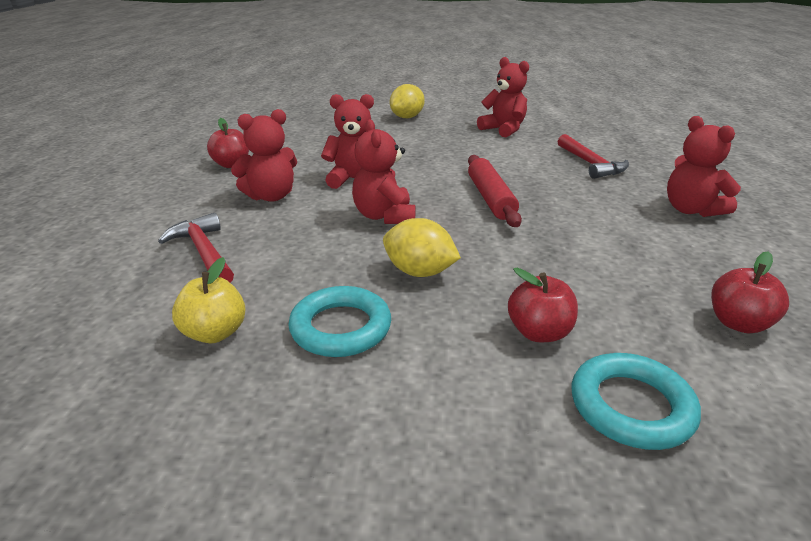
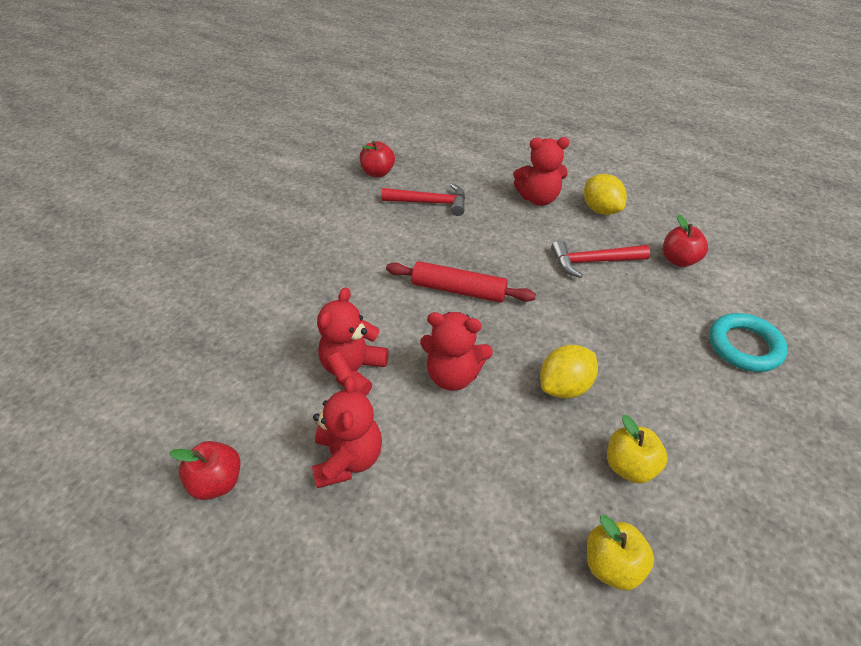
camera: 65 degrees left, 15 degrees up
red hammer [158,213,234,283] -> red hammer moved to [551,240,650,278]
turquoise ring [288,286,391,357] -> yellow apple [607,415,668,484]
yellow lemon [390,84,425,118] -> yellow lemon moved to [584,174,627,215]
red teddy bear [477,57,529,137] -> none
red apple [508,268,578,342] -> red apple moved to [360,141,395,177]

